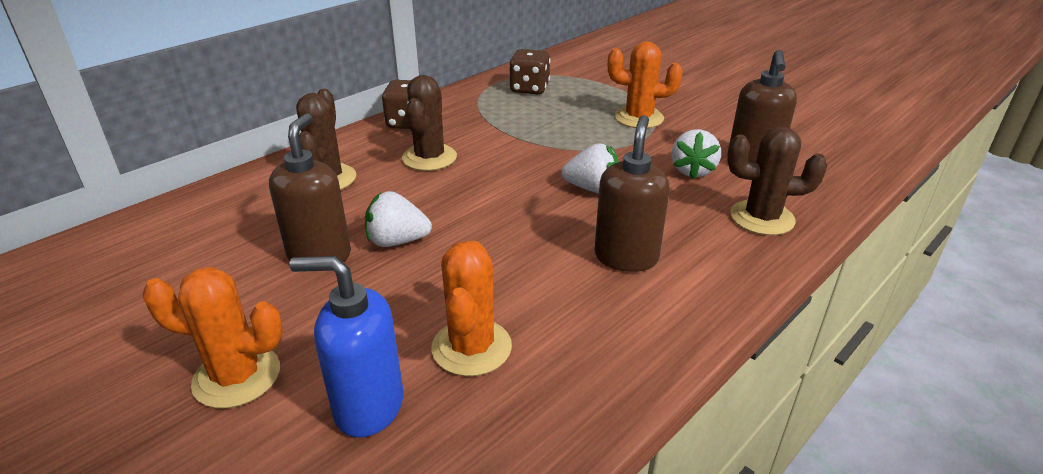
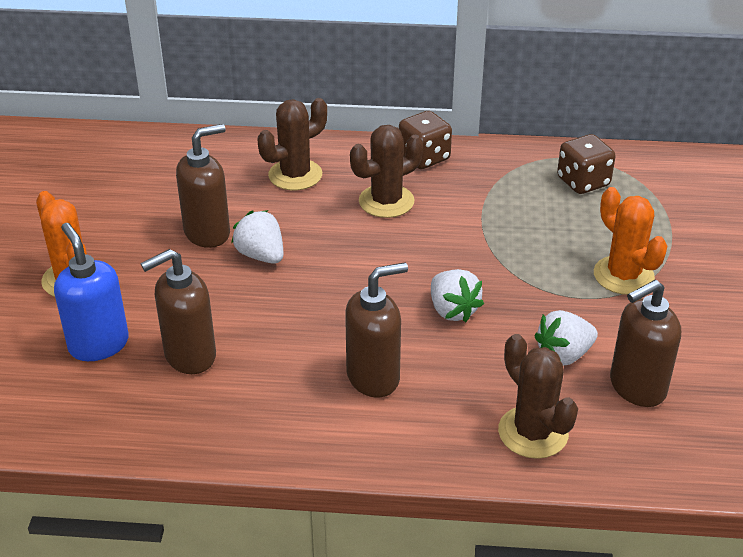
camera: 50 degrees right, 5 degrees up
orange cactus [431,241,512,376] -> brown soap dispenser [141,249,216,374]

